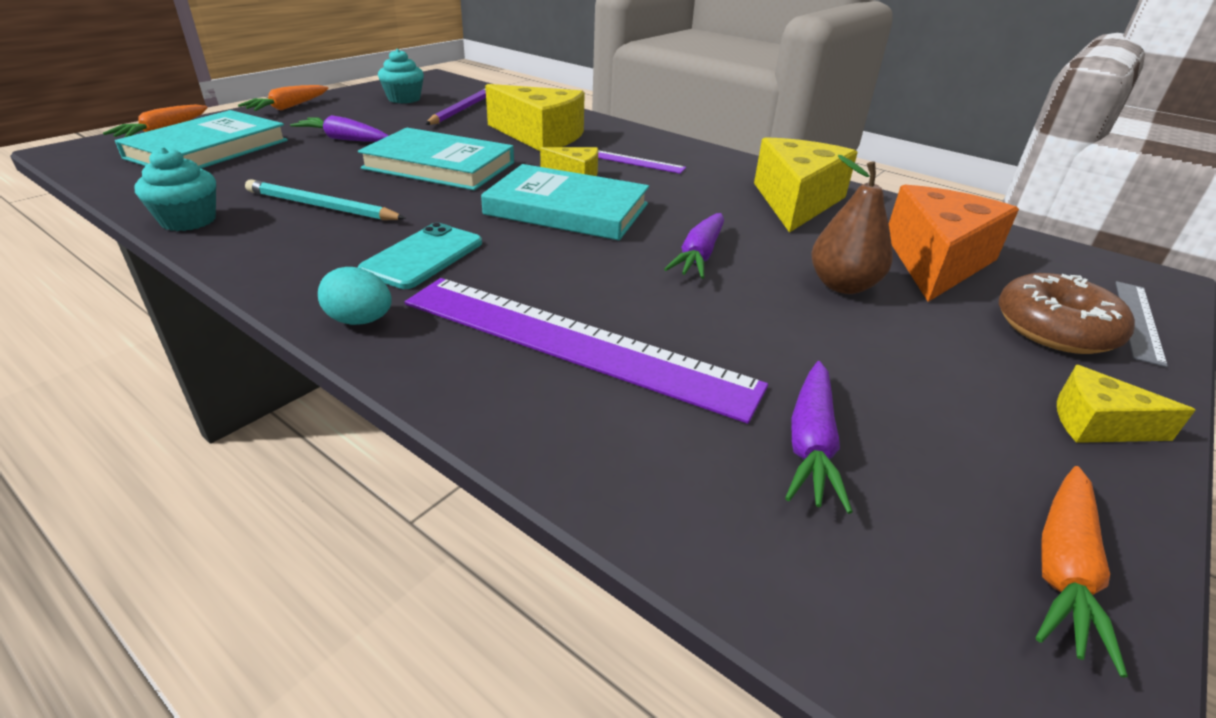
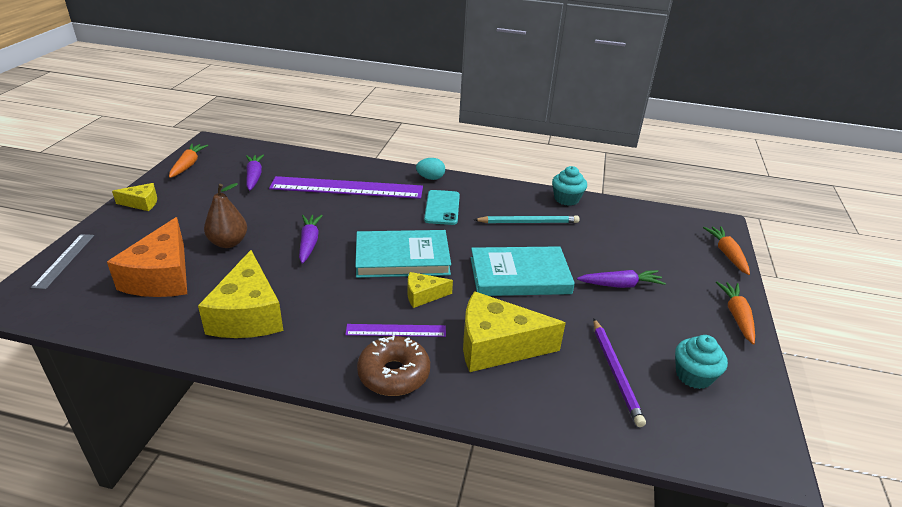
camera: 155 degrees right, 0 degrees up
turquoise book [115,110,288,169] -> none
brown donut [999,273,1135,354] -> brown donut moved to [357,335,430,396]

